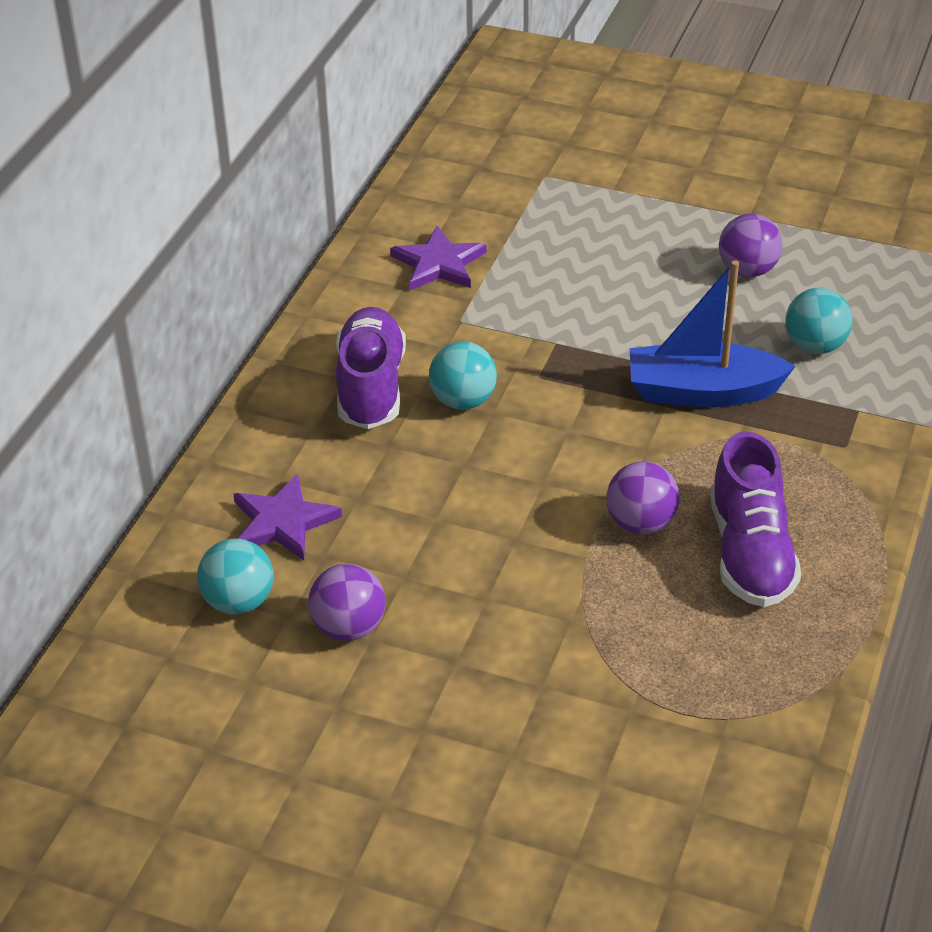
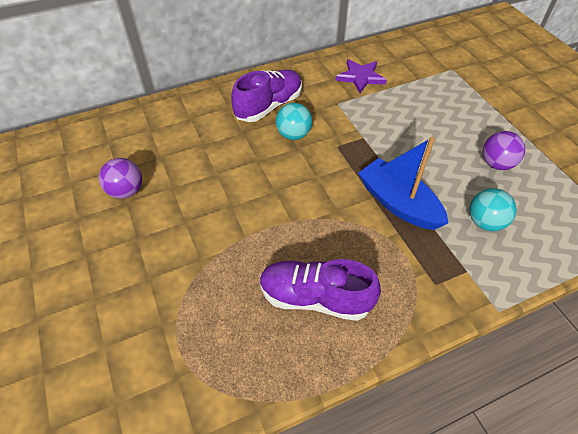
camera: 45 degrees right, 10 degrees up
turquoise ball [197,539,273,615] -> none
purple star [233,474,342,560] -> none
purple ball [606,461,680,535] -> none
purple shoe [710,431,801,607] -> purple shoe turned 60 degrees clockwise [260,259,381,321]

